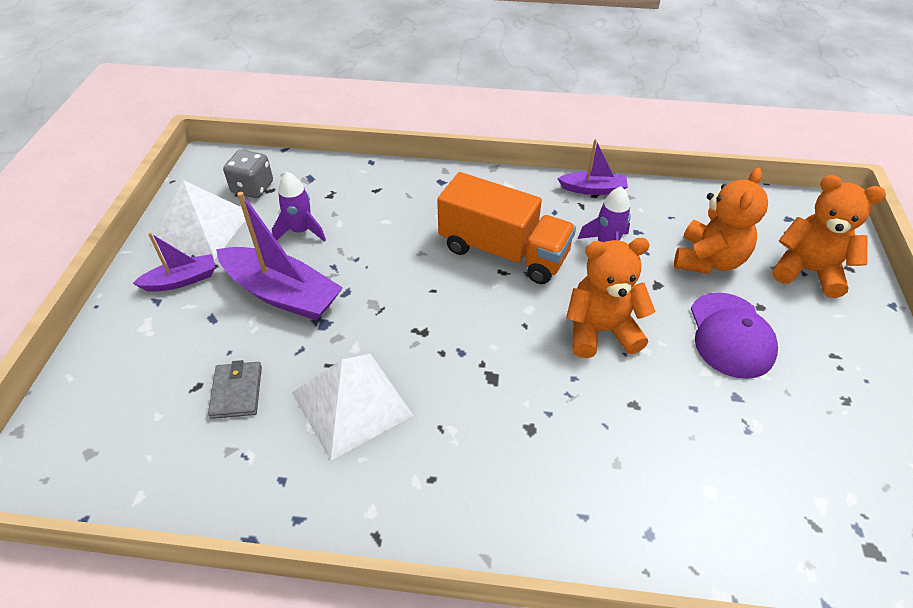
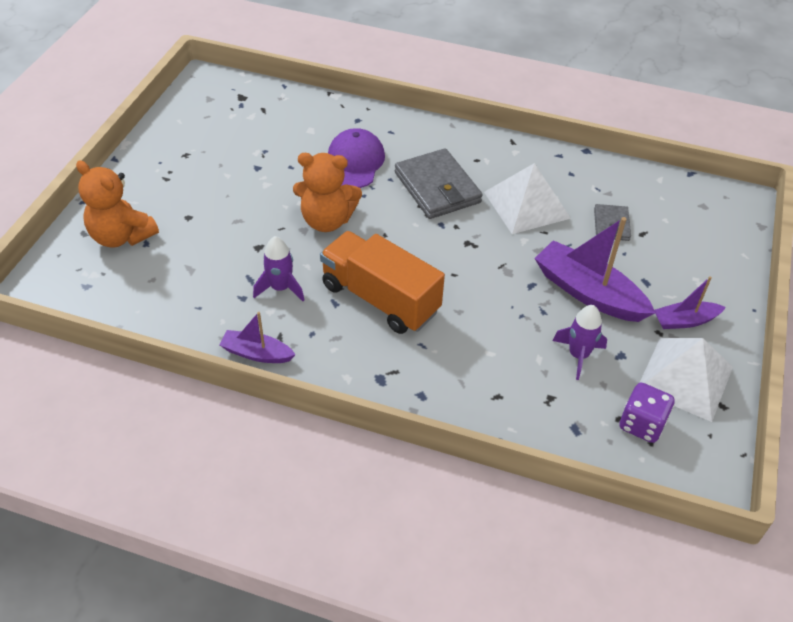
camera: 170 degrees left, 0 degrees up
grey dice [223,150,273,198] -> purple dice [619,383,675,443]
orange teddy bear [674,168,768,274] -> none
purple cap [691,292,778,379] -> purple cap moved to [328,128,385,188]
none -> grey wallet [395,148,482,219]

